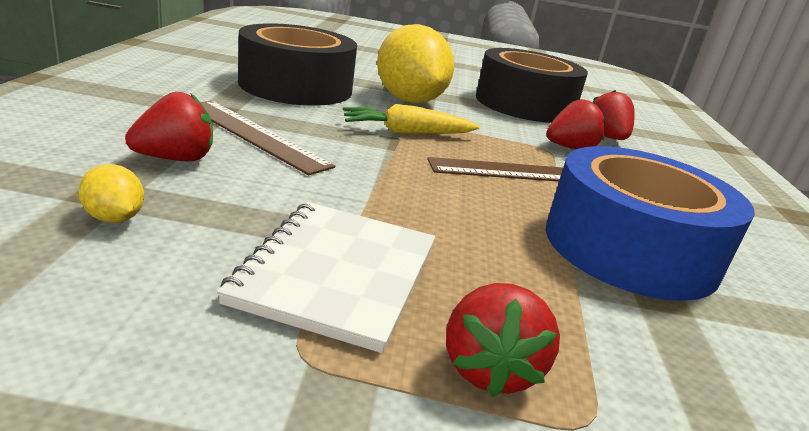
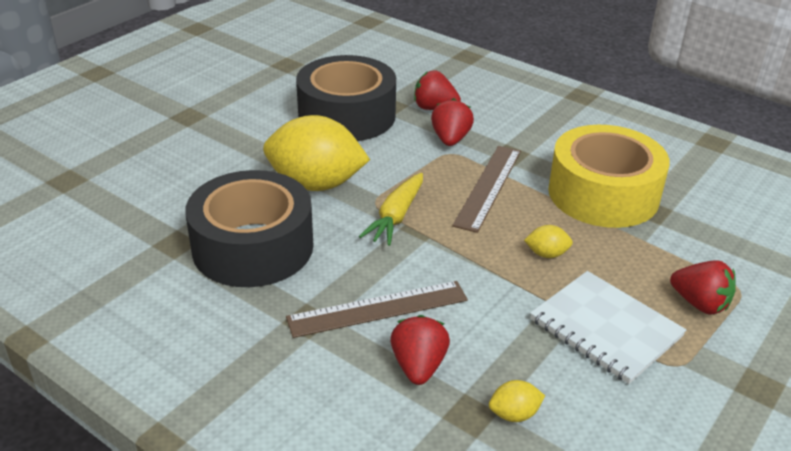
camera: 55 degrees left, 10 degrees up
blue tape [545,146,755,301] -> yellow tape [548,125,670,228]
none -> yellow lemon [524,225,573,258]

